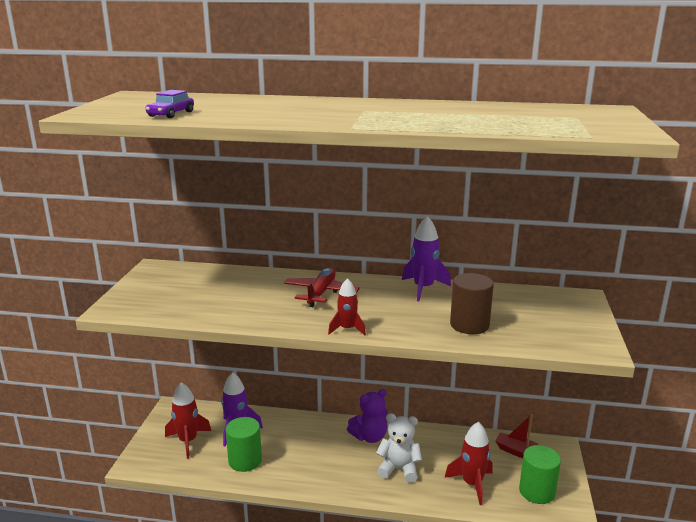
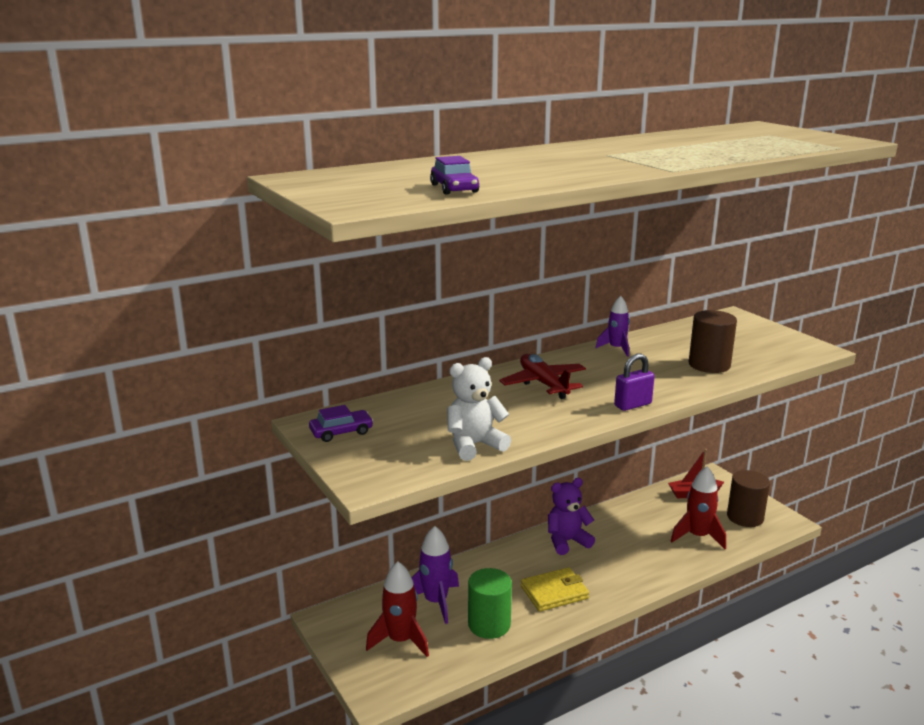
camera: 40 degrees left, 0 degrees up
red rocket [328,278,366,335] -> purple padlock [614,354,655,411]
purple teddy bear [347,389,388,443] -> purple teddy bear turned 135 degrees counterclockwise [548,478,595,555]
white teddy bear [376,413,422,482] -> white teddy bear moved to [447,357,511,461]
purple rocket [402,216,451,301] -> purple rocket [596,296,630,357], size x0.65
green cylinder [519,445,561,504] -> brown cylinder [727,470,770,527]
none -> purple car [309,405,374,442]
none -> yellow wallet [521,567,589,612]

